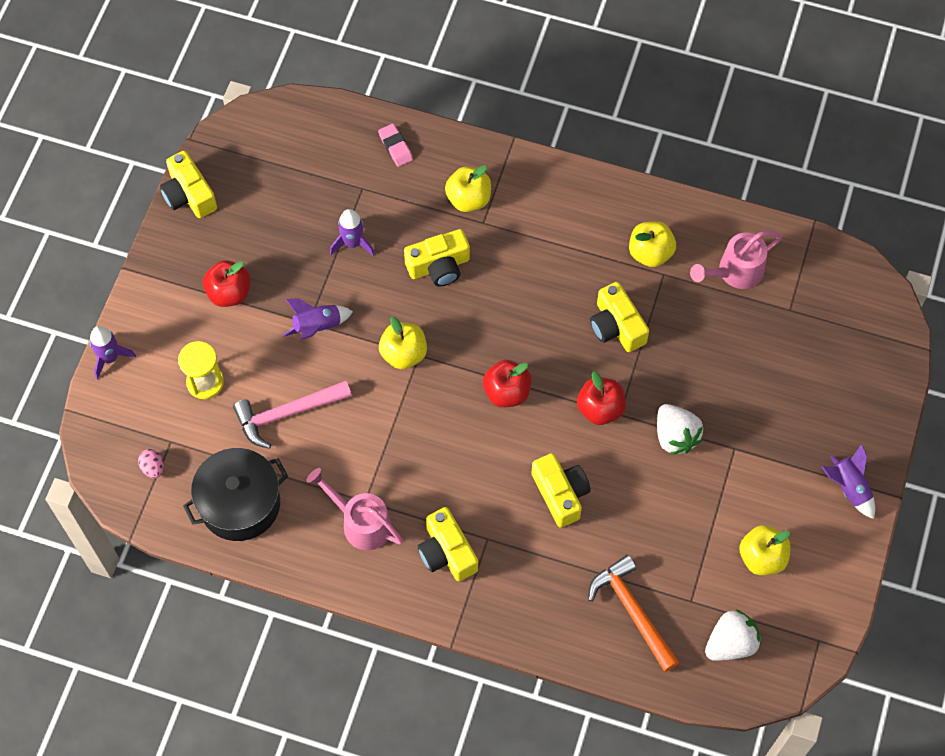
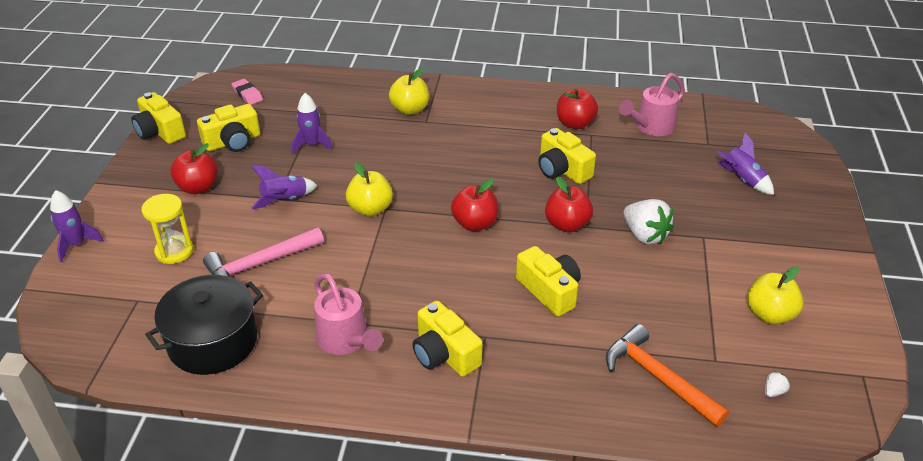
camera: 10 degrees left, 25 degrees down
pink egg [138,449,164,478] -> none
pink watering can [307,468,403,550] -> pink watering can turned 150 degrees counterclockwise [314,273,383,355]
pink eraser [378,123,413,167] -> pink eraser moved to [232,79,263,105]
yellow camera [404,229,470,286] -> yellow camera moved to [197,104,260,152]
yellow apple [629,221,676,267] -> red apple [557,89,598,129]
white strawberry [705,609,761,661] -> white strawberry [765,371,790,397], size x0.43
purple rocket [822,444,875,519] -> purple rocket moved to [717,132,774,195]

